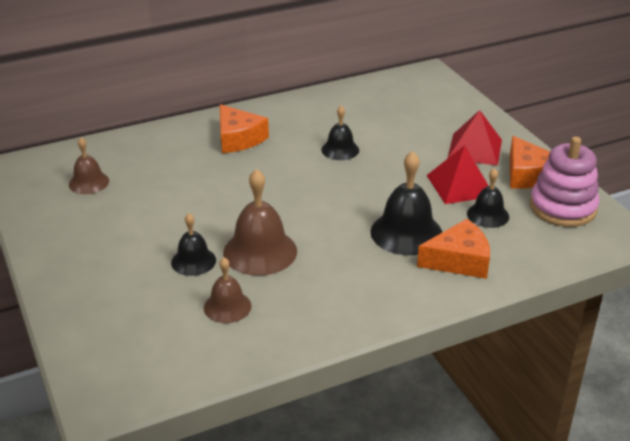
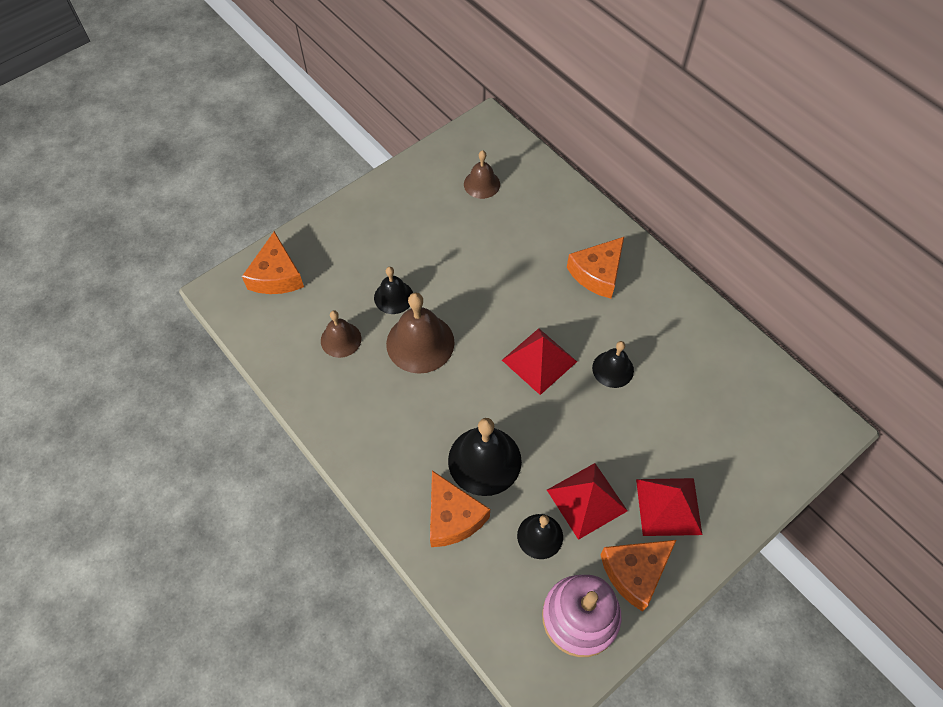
camera: 75 degrees right, 25 degrees up
none -> orange cheese [242,231,304,294]
none -> red pyramid [502,328,577,395]

